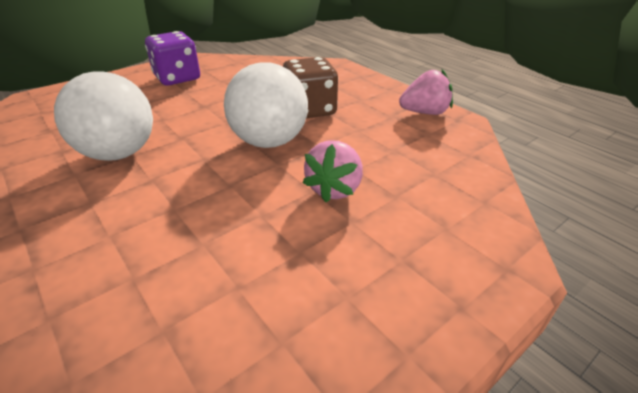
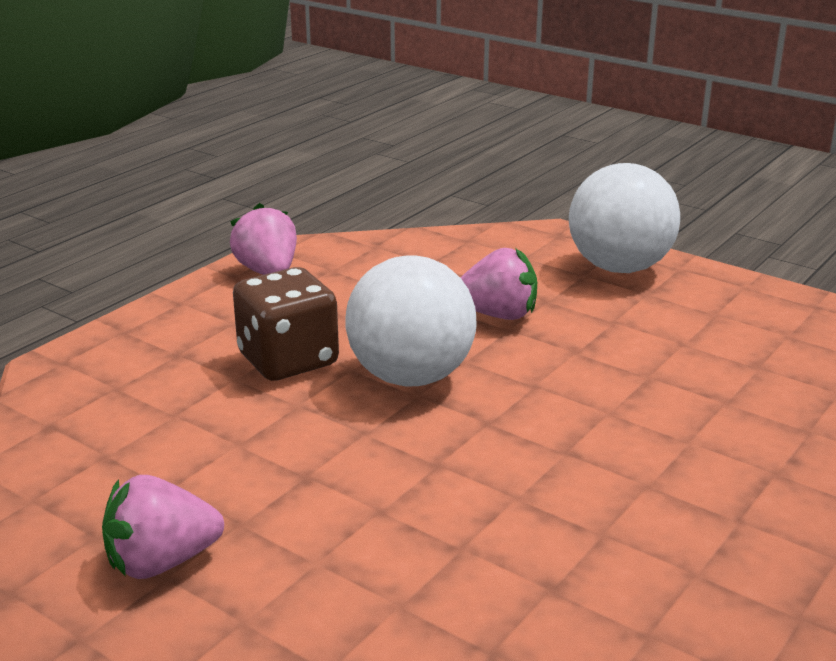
camera: 105 degrees left, 10 degrees down
white ball [54,72,153,161] -> white ball moved to [569,163,680,273]
purple dice [145,31,200,86] -> pink strawberry [102,475,224,579]

